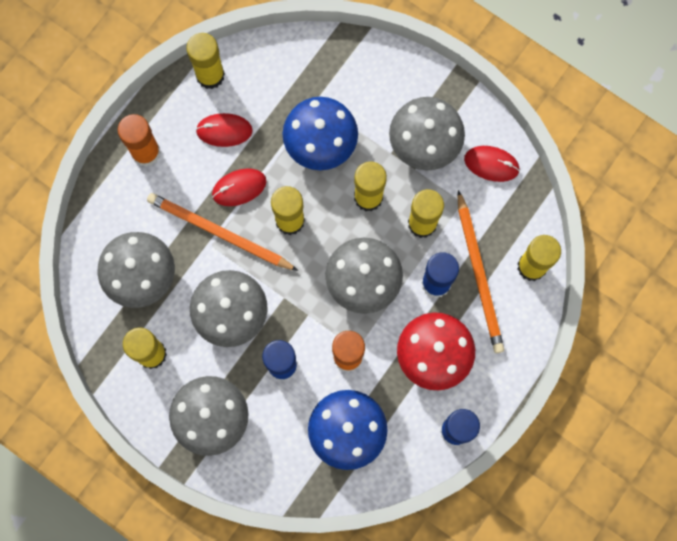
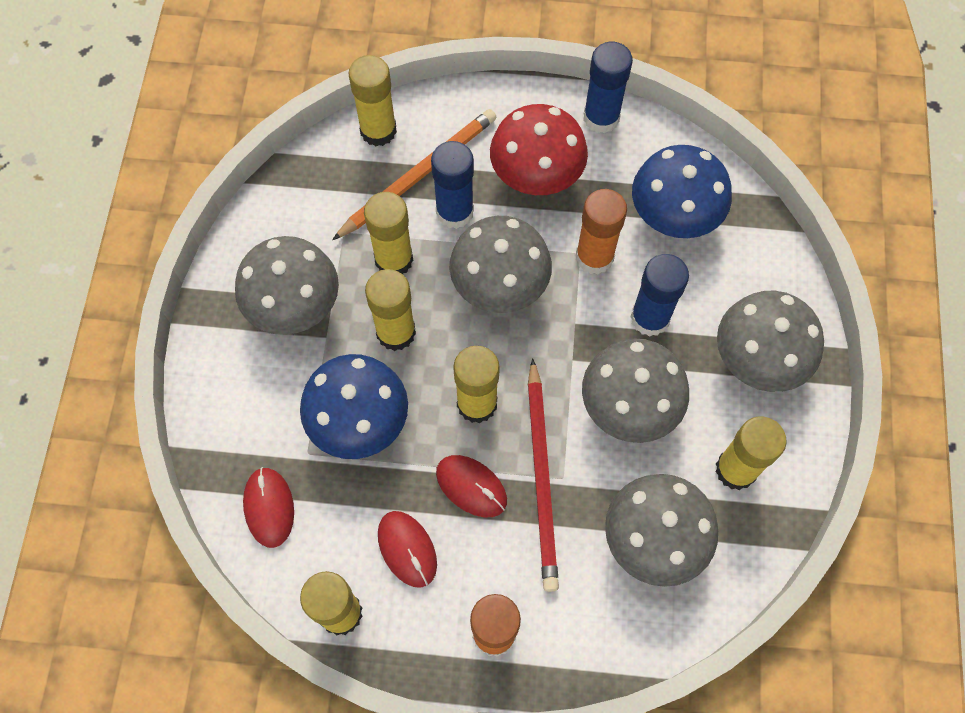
camera: 120 degrees left, 10 degrees down
orange pencil [147,193,298,271] -> red pencil [528,358,559,592]
red mouse [464,146,520,182] -> red mouse moved to [243,467,294,548]

